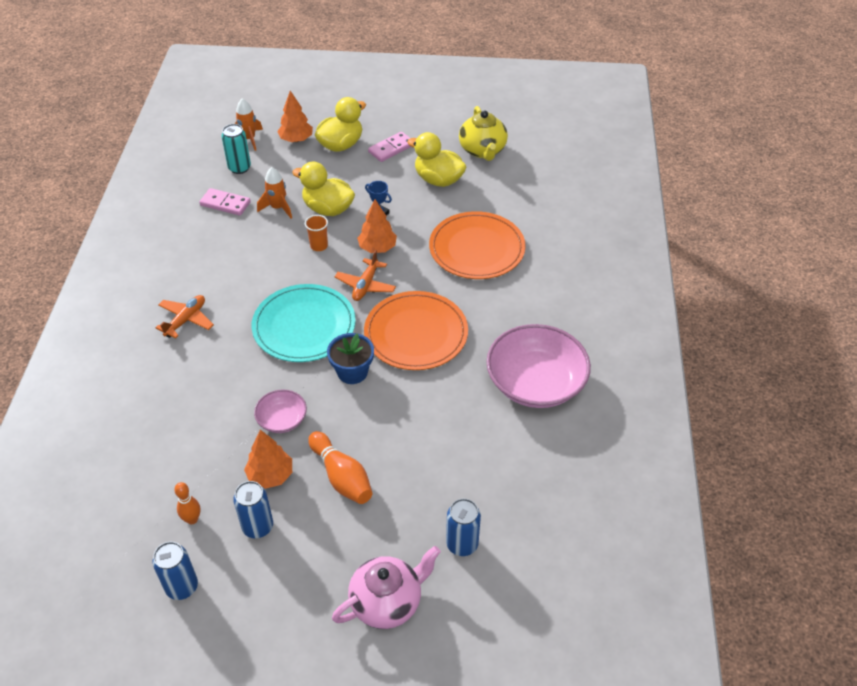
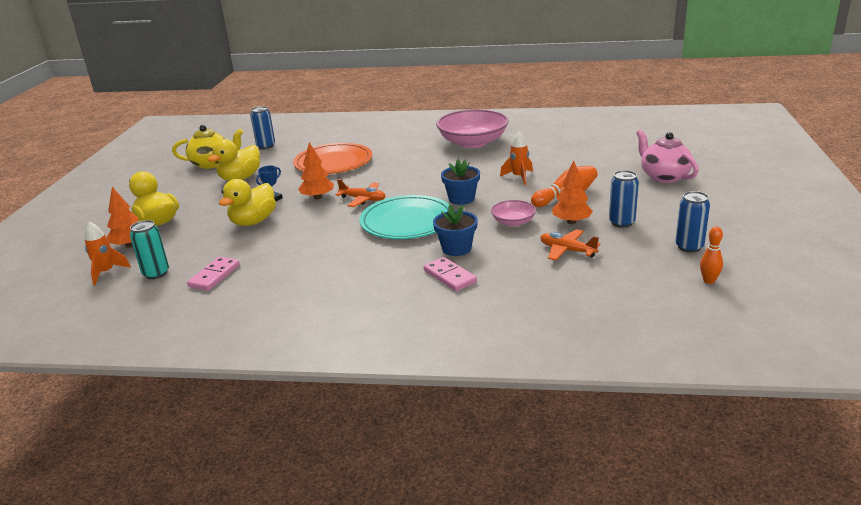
camera: 85 degrees left, 20 degrees down
orange plane [155,295,214,338] -> orange plane moved to [540,229,601,261]
orange bowling pin [174,482,201,524] -> orange bowling pin moved to [700,226,723,284]
orange rocket [257,167,292,218] -> orange rocket moved to [500,132,533,185]
orange cup [305,215,328,251] -> none
orange plate [364,291,468,370] -> none
pink domino [368,132,411,162] -> pink domino moved to [424,257,477,291]
blue can [446,498,481,556] -> blue can moved to [250,106,275,149]
none -> blue flower pot [433,205,478,256]

